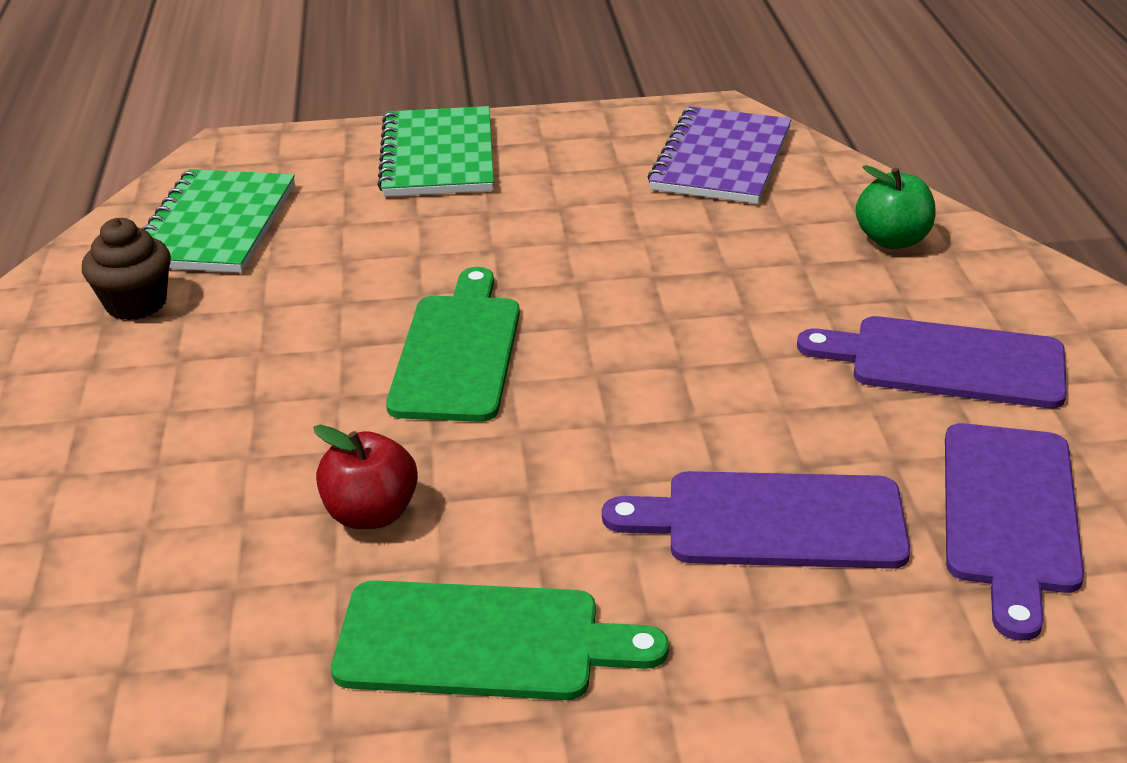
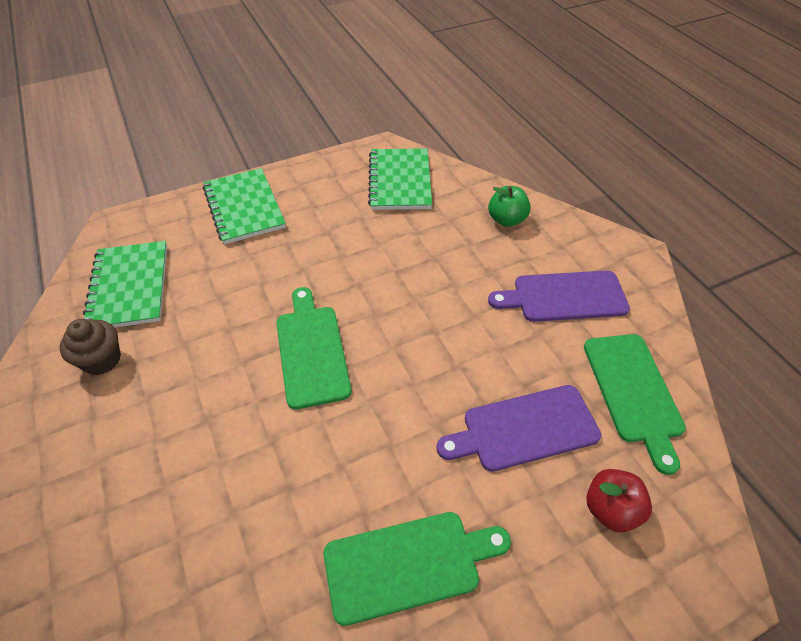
camera: 20 degrees left, 15 degrees up
red apple [313,425,418,529] -> red apple moved to [586,469,652,532]
purple notebook [648,106,792,204] -> green notebook [368,148,432,210]
purple cutting board [945,423,1084,641] -> green cutting board [584,334,686,475]

